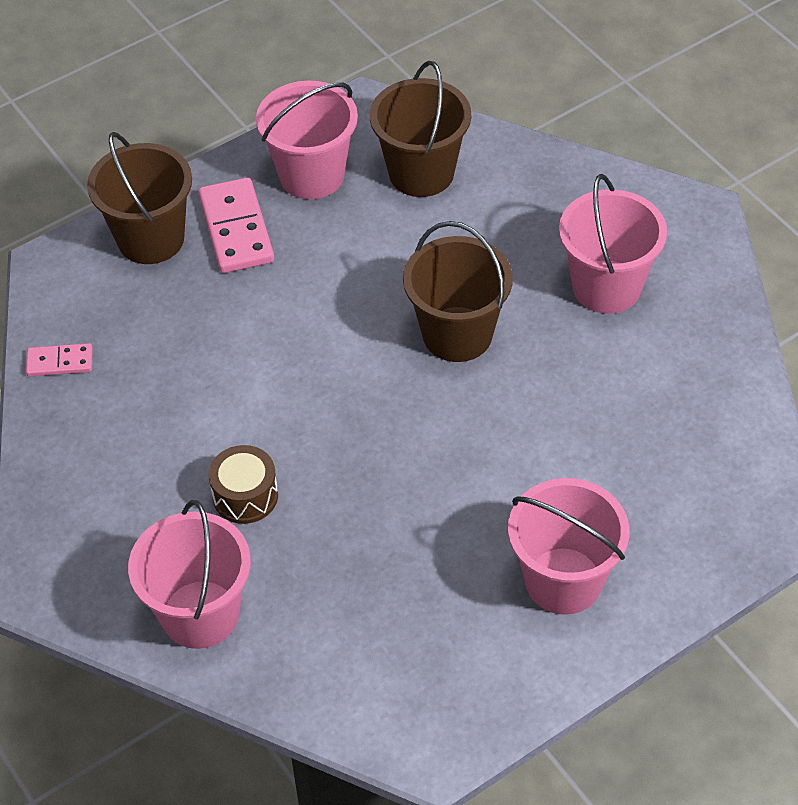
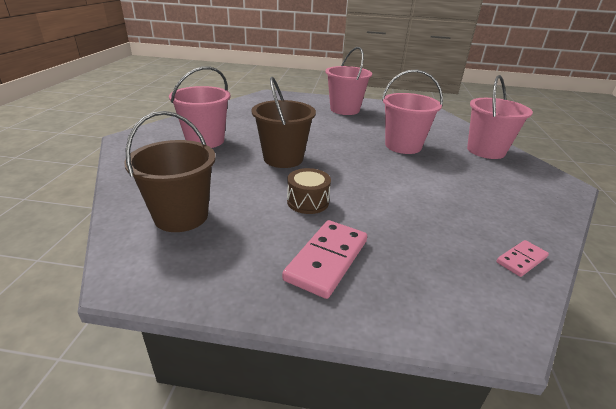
camera: 140 degrees left, 20 degrees down
pink domino [26,343,93,377] -> pink domino turned 75 degrees counterclockwise [497,240,549,277]
brown bucket [87,132,192,264] -> none
brown drum [209,445,278,524] -> brown drum moved to [287,168,331,214]
pink bucket [256,81,358,199] -> pink bucket moved to [382,70,443,154]

